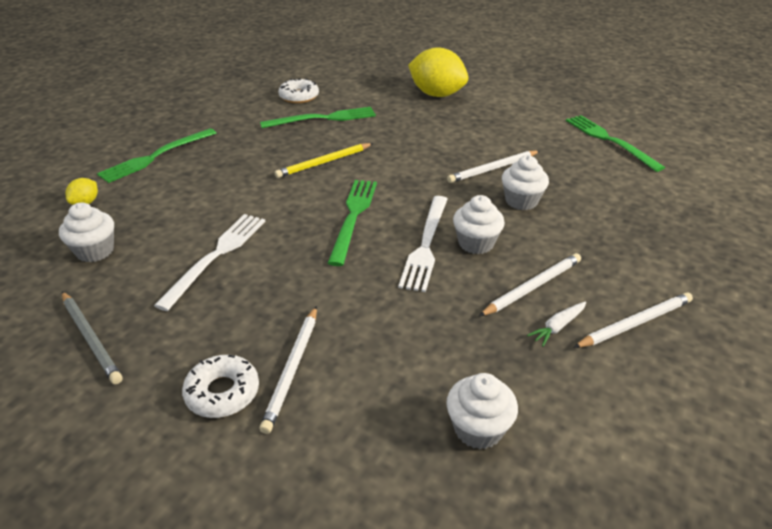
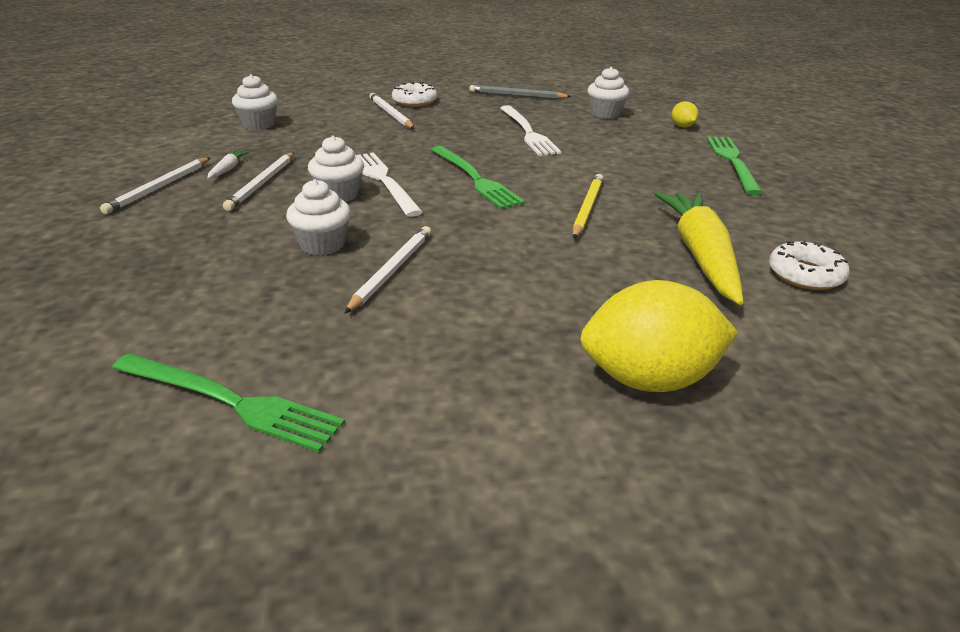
camera: 140 degrees right, 5 degrees down
green fork [260,107,376,128] -> yellow carrot [655,192,744,305]

